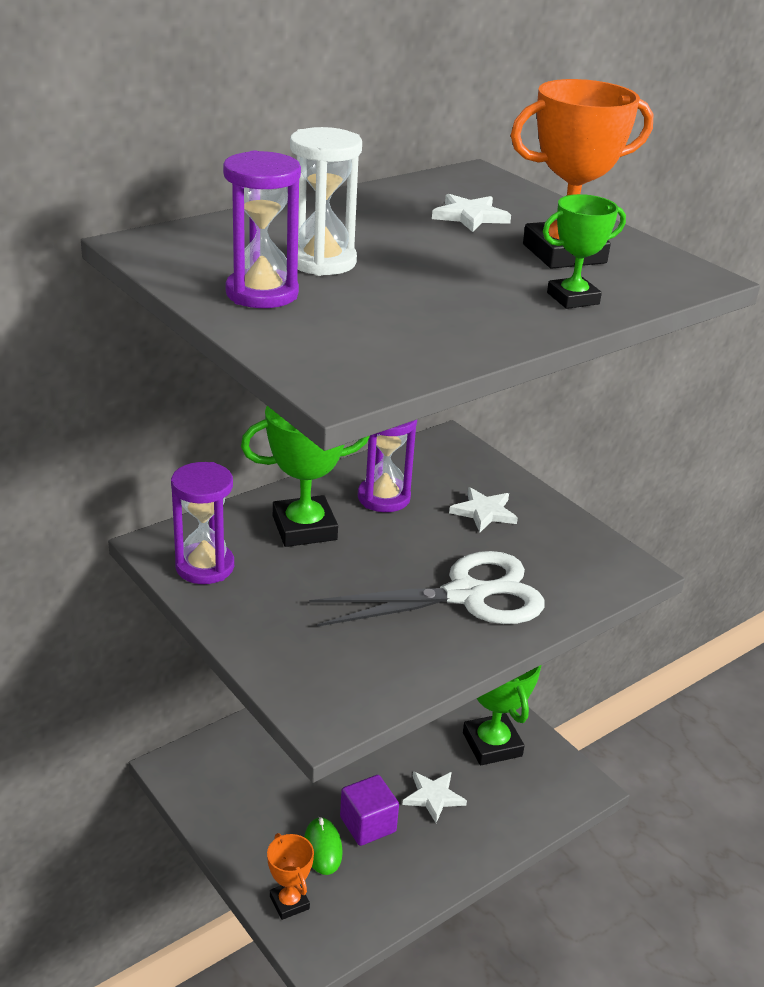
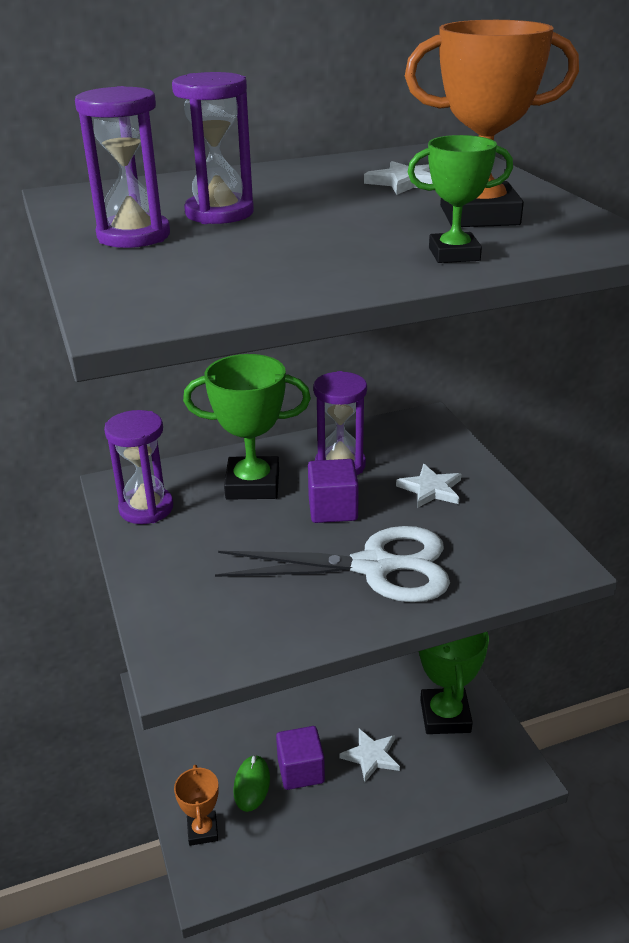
camera: 20 degrees right, 0 degrees up
white hourglass [290,127,362,276] -> purple hourglass [172,72,254,224]
none -> purple cube [308,459,359,523]

